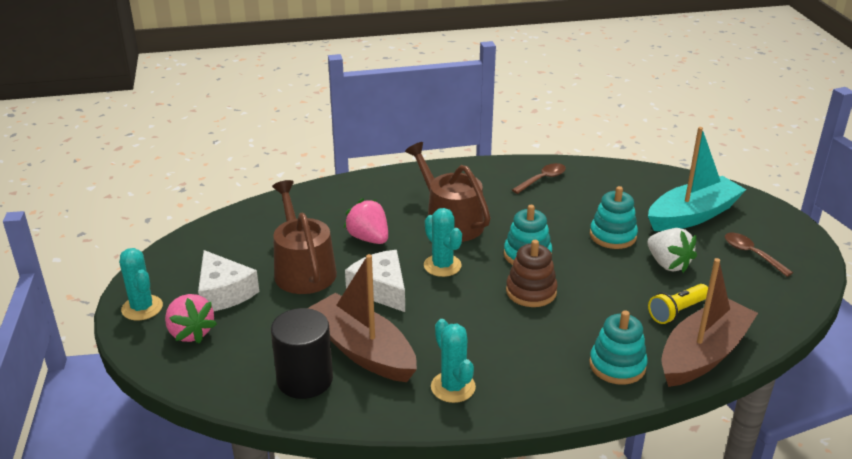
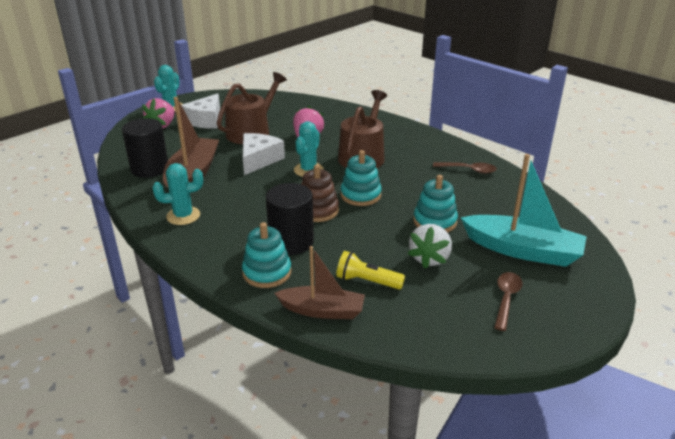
camera: 55 degrees right, 0 degrees up
turquoise cactus [431,319,476,403] -> turquoise cactus turned 45 degrees clockwise [152,163,203,225]
brown boat [661,258,758,387] -> brown boat [274,246,365,319], size x0.66
none -> black cylinder [266,183,314,255]

